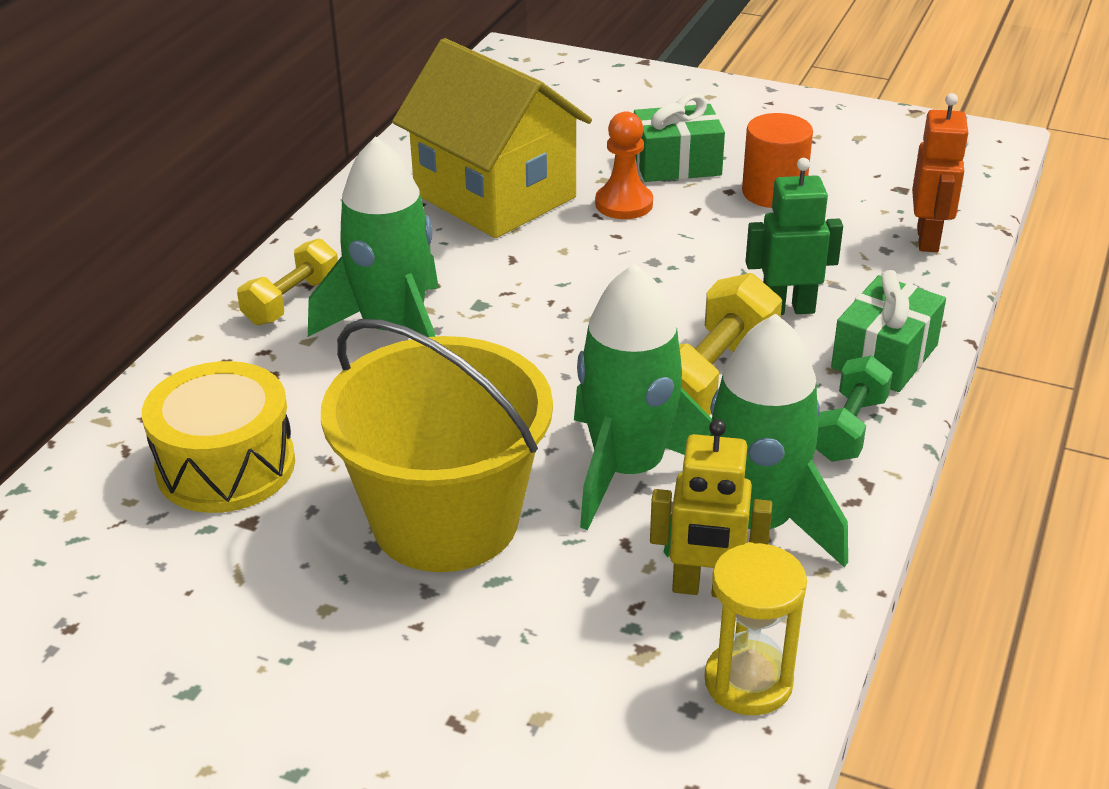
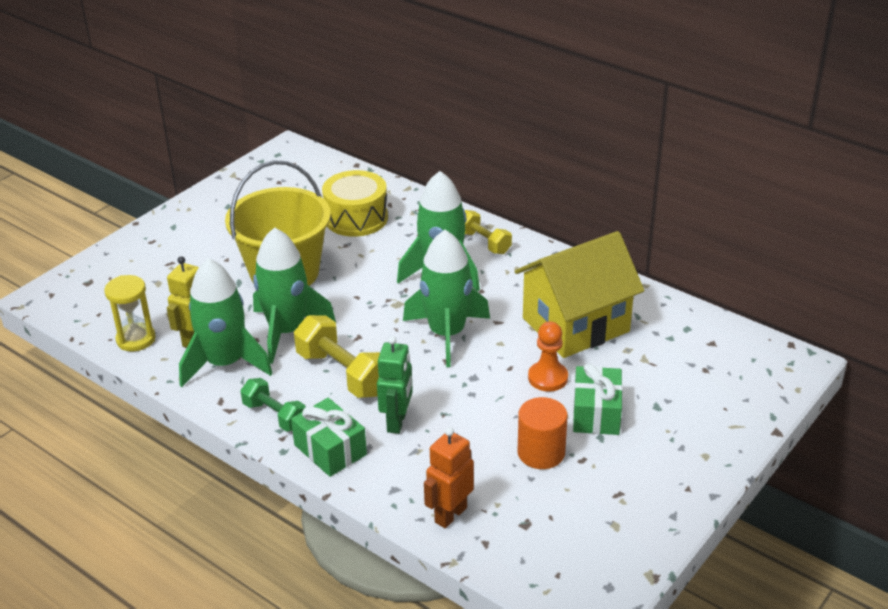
camera: 105 degrees right, 0 degrees up
orange robot [912,93,969,252] -> orange robot turned 105 degrees clockwise [424,427,474,528]
none -> green rocket [403,230,490,367]

